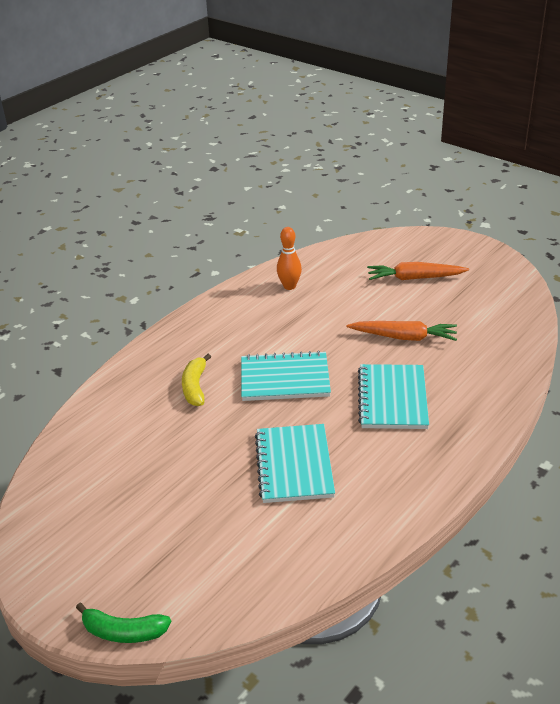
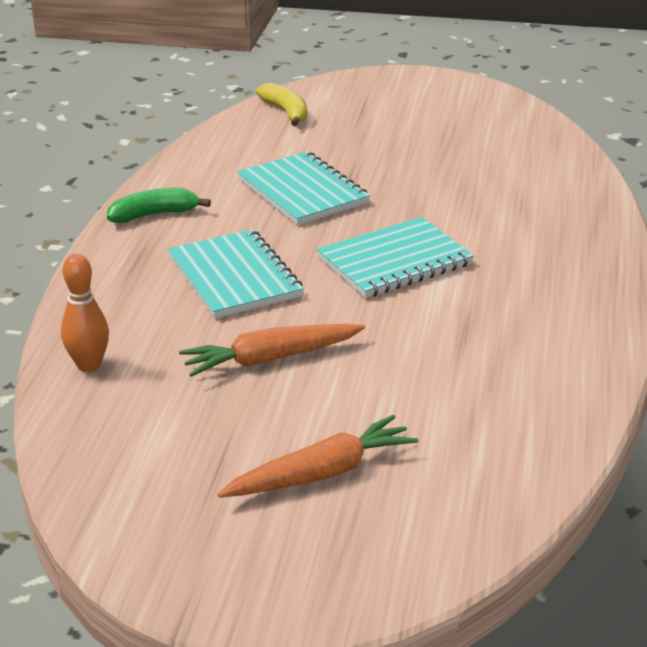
camera: 150 degrees right, 5 degrees down
green banana [76,603,171,643] -> green banana moved to [107,188,211,223]
yellow banana [182,354,211,406] -> yellow banana moved to [256,83,307,126]
orange bowling pin [277,227,302,290] -> orange bowling pin moved to [61,254,109,372]

